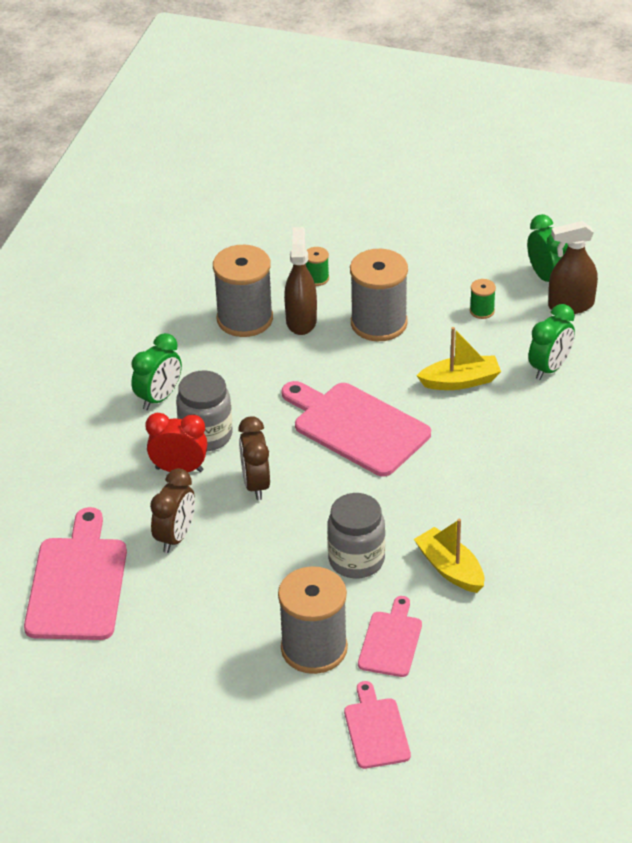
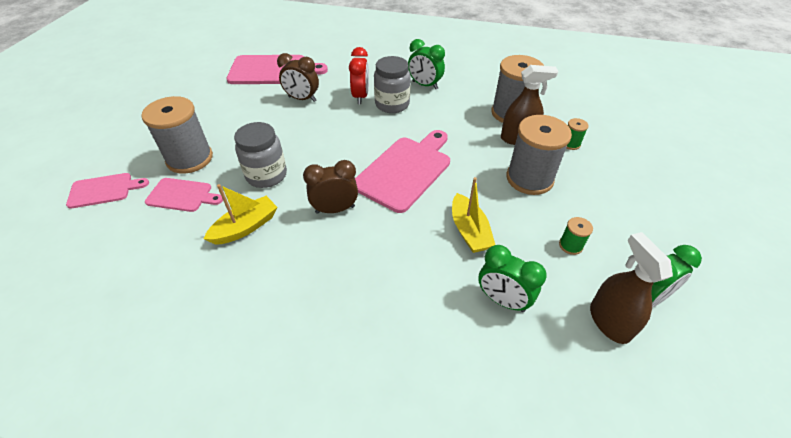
camera: 85 degrees right, 5 degrees up
brown clock [238,416,270,500] -> brown clock moved to [303,160,358,214]

